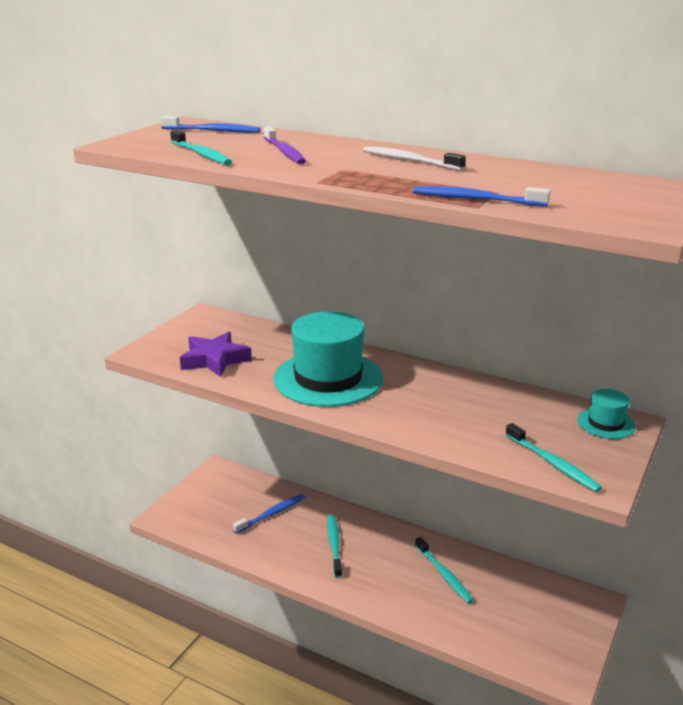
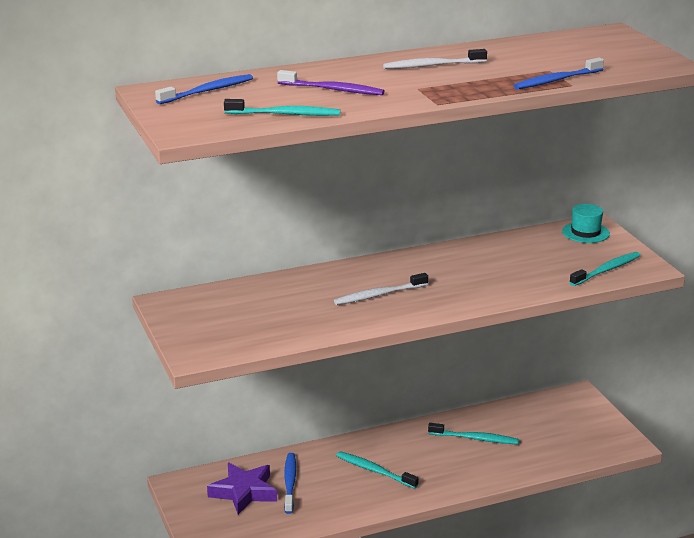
camera: 50 degrees left, 0 degrees up
purple star [180,332,252,377] -> purple star moved to [207,463,277,515]
turquoise hat [273,311,383,407] -> white toothbrush [334,273,428,305]
turquoise toothbrush [505,423,602,492] -> turquoise toothbrush turned 45 degrees counterclockwise [569,252,640,286]

